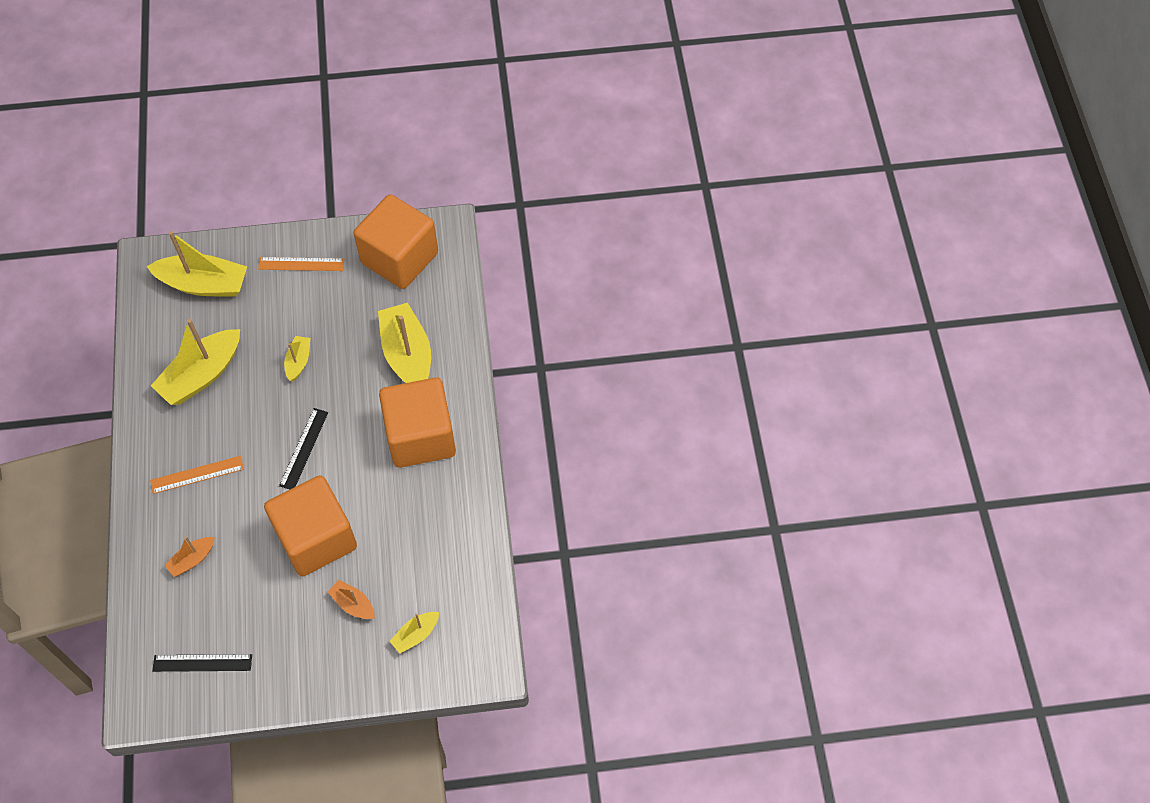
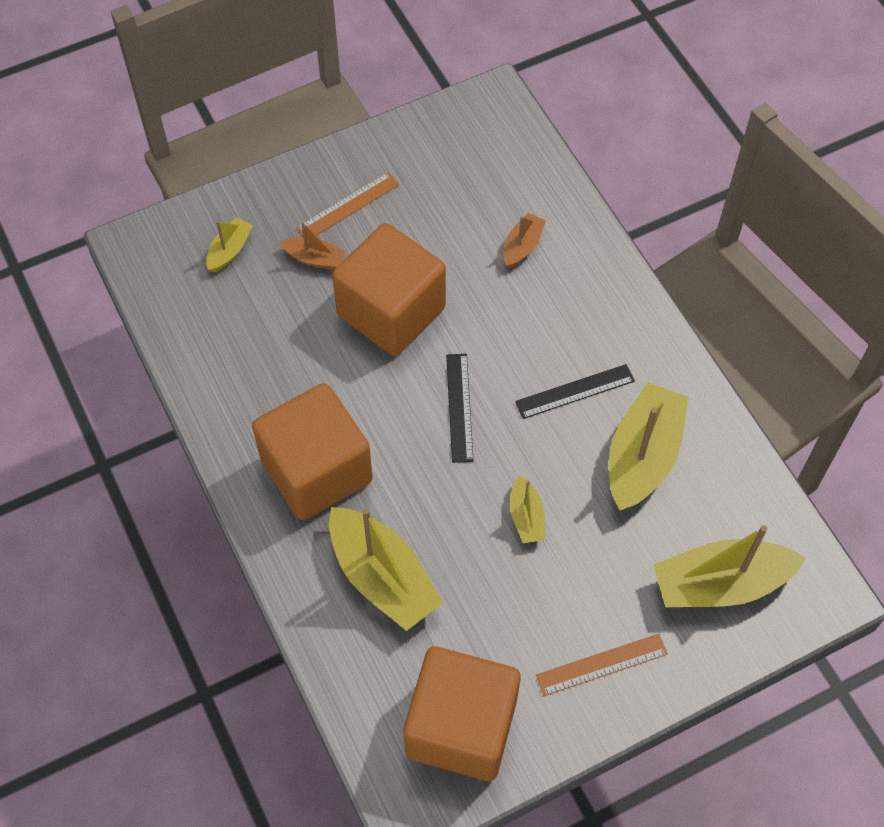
camera: 160 degrees right, 0 degrees up
orange ruler [150,456,244,494] -> orange ruler moved to [296,172,399,237]
black ruler [152,654,252,672] -> black ruler moved to [515,364,635,419]

